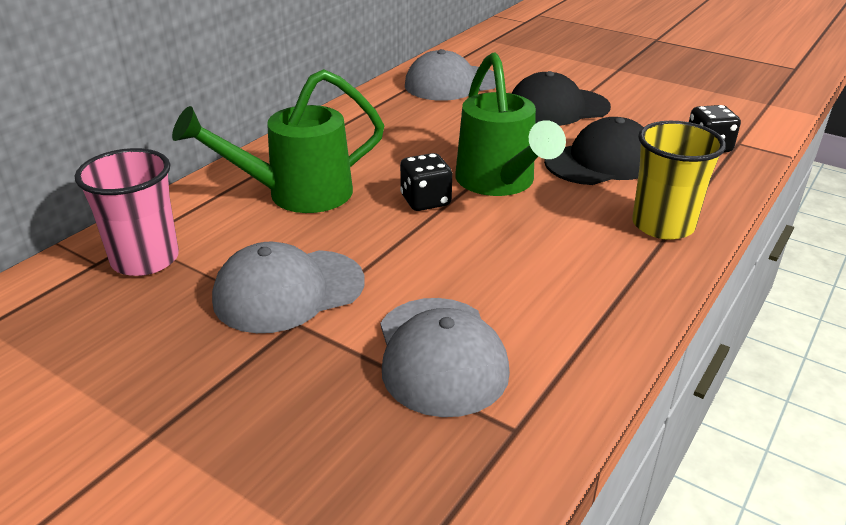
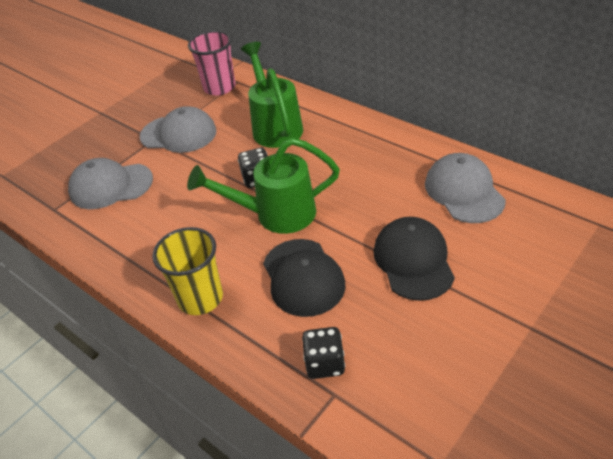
camera: 100 degrees right, 10 degrees up
grey cap [212,242,365,333] -> grey cap turned 120 degrees clockwise [140,106,217,153]

